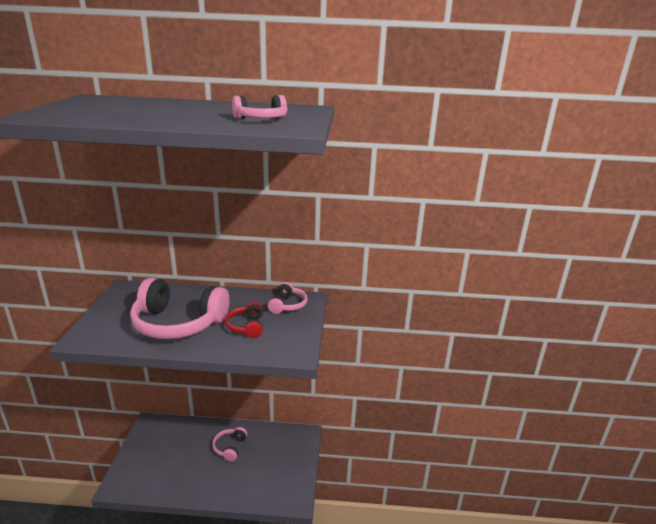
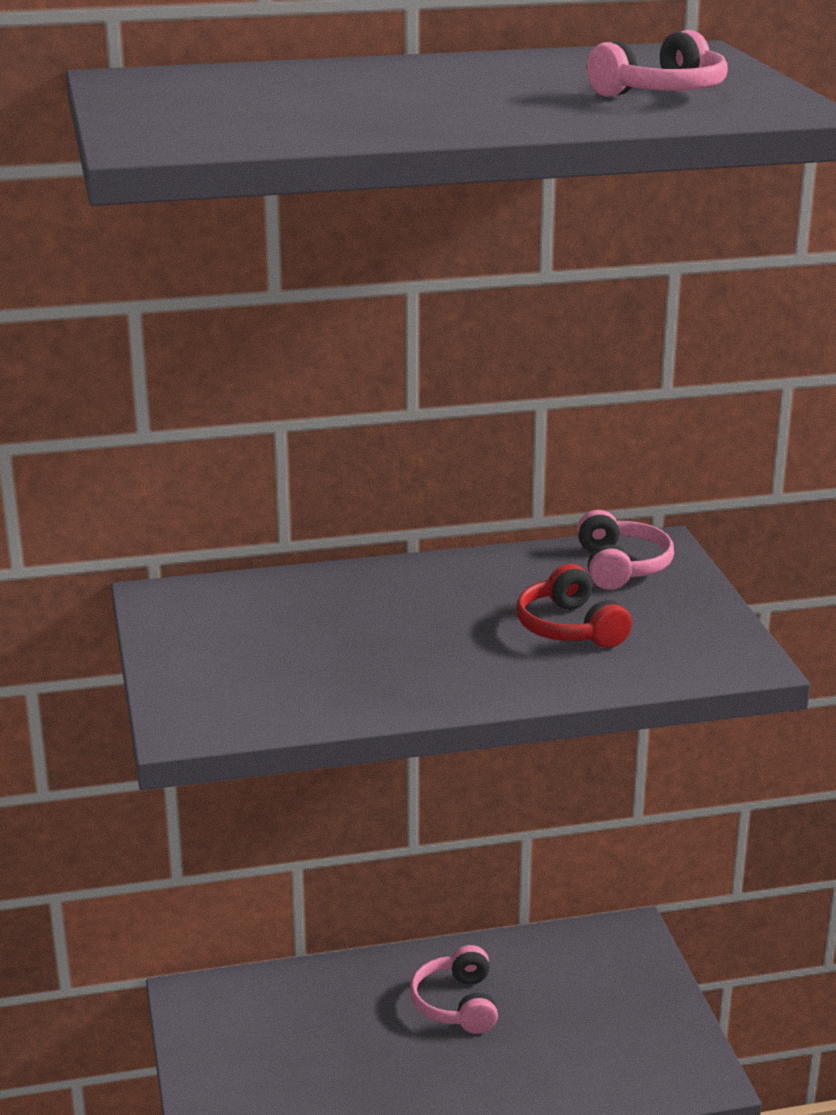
camera: 15 degrees left, 0 degrees up
pink headphones [130,278,229,339] -> none

